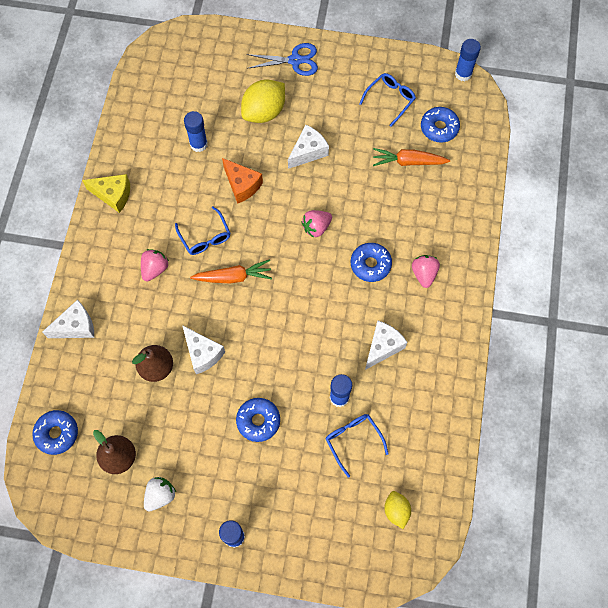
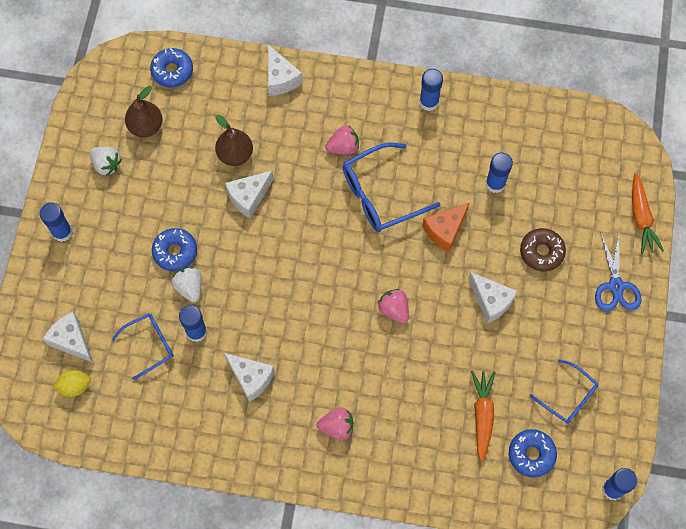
camera: 90 degrees right, 0 degrees up
yellow cheese [82,174,130,213] -> blue glue stick [419,69,443,111]
pink strawberry [141,249,169,282] -> pink strawberry turned 45 degrees counterclockwise [325,125,359,154]
blue glasses [175,207,230,255] -> blue glasses [342,142,441,232], size x1.63
orange carrot [190,259,272,284] -> orange carrot moved to [632,173,664,254]
yellow lemon [241,80,285,123] -> brown donut [520,228,566,272]
blue donut [351,243,392,282] -> none
none -> white cheese [43,312,94,363]
none -> white strawberry [171,267,201,302]

